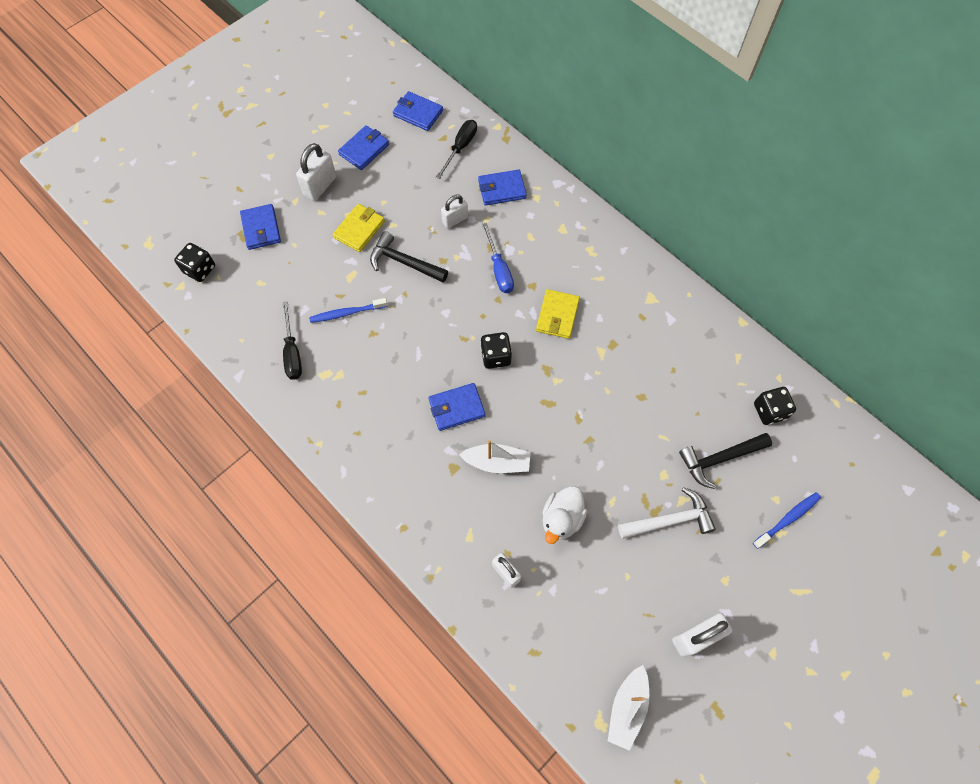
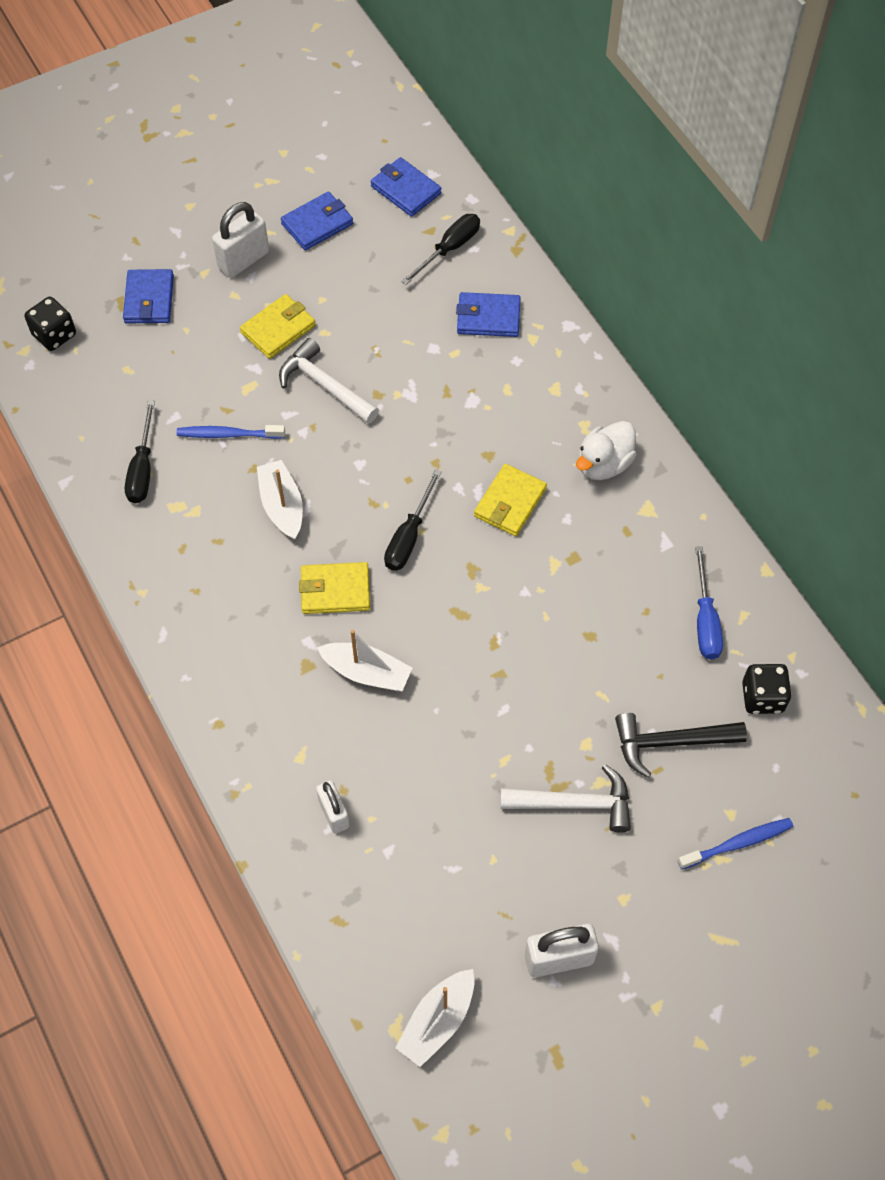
camera: 15 degrees right, 5 degrees down
black hammer [370,231,448,283] -> white hammer [279,338,379,424]
blue wallet [428,383,485,431] -> yellow wallet [299,562,370,614]
white padlock [441,195,468,228] -> none
black dice [481,332,512,369] -> black screwdriver [384,469,442,571]
blue screwdriver [482,223,514,293] -> blue screwdriver moved to [695,546,723,659]
white duck [542,486,588,544] -> white duck moved to [576,421,637,480]
none -> white boat [257,460,303,540]

